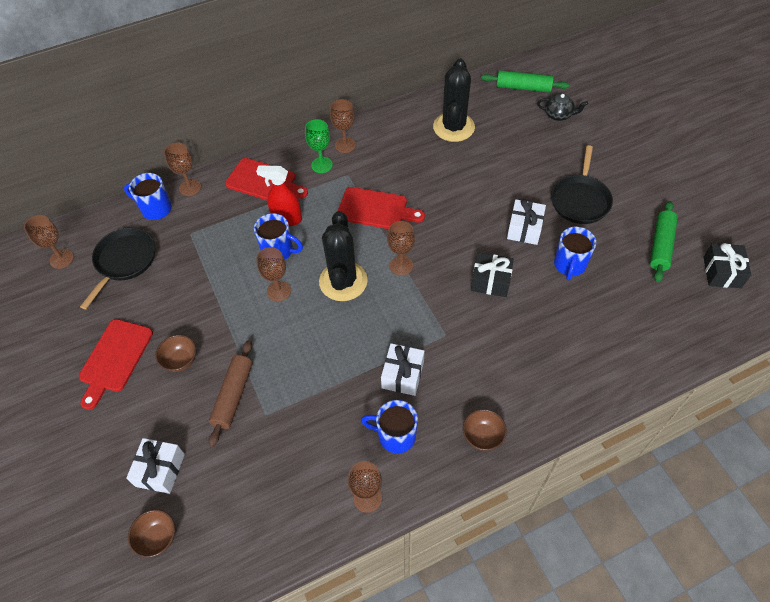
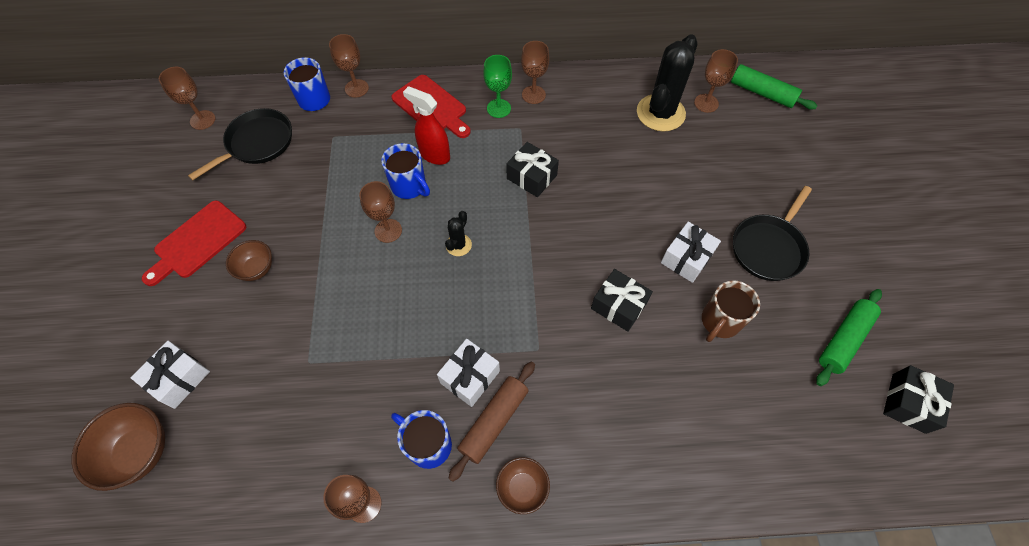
camera: 20 degrees right, 5 degrees up
brown bowl [128,509,175,558] -> brown bowl [72,403,165,491], size x1.60
brown rolling pin [209,340,253,447] -> brown rolling pin moved to [448,362,535,482]
black cactus [319,211,368,301] -> black cactus [445,211,472,256], size x0.47
red cutting board [338,187,425,229] -> black gift [506,142,559,197]
brown goblet [387,221,415,276] -> brown goblet moved to [694,49,738,113]
black teapot [537,94,588,121] -> none
blue mug [554,226,596,280] -> brown mug [702,280,760,342]

